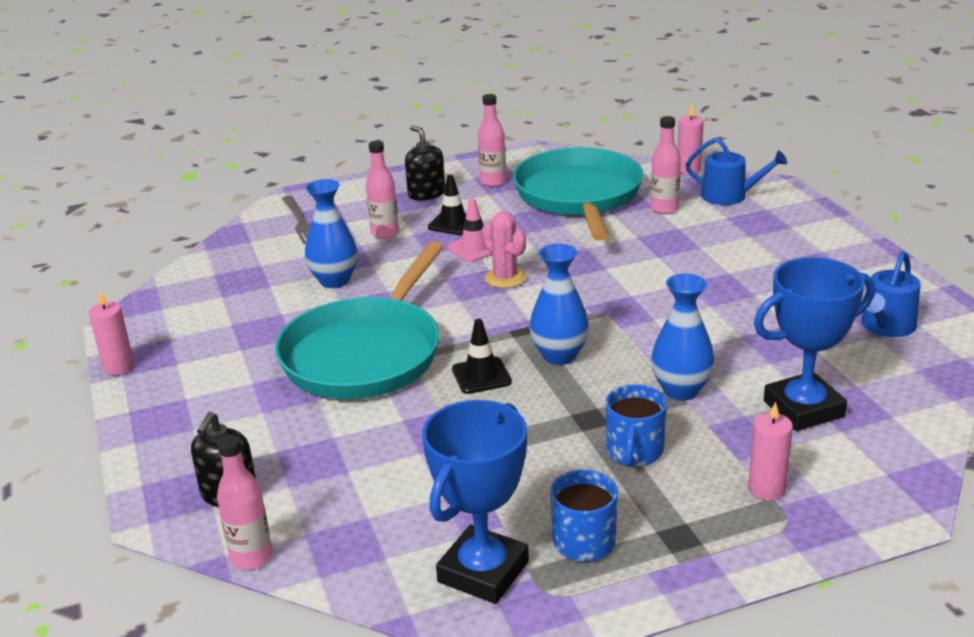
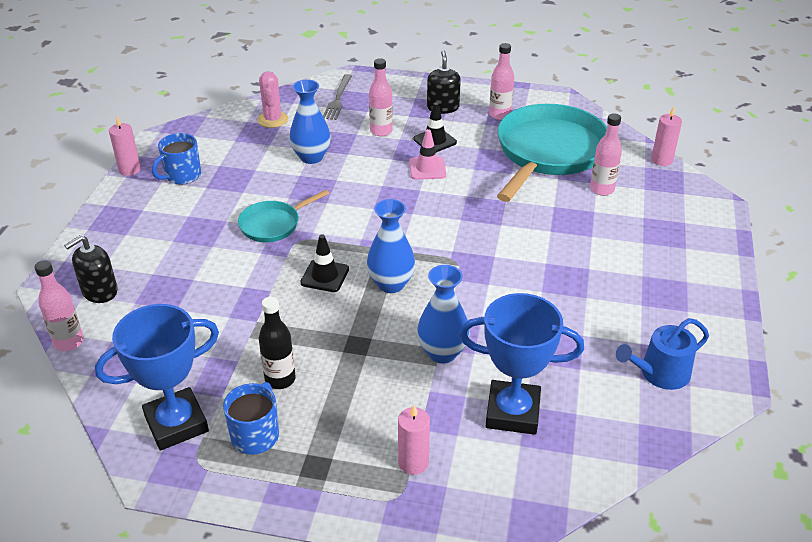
camera: 30 degrees right, 10 degrees up
turquoise pan [275,242,444,399] -> turquoise pan [238,190,329,242], size x0.48
pink cactus [482,211,527,288] -> pink cactus moved to [257,71,288,128]
blue mug [606,384,667,467] -> blue mug moved to [152,133,201,185]
blue watering can [686,138,787,205] -> none
none -> black bottle [259,297,296,389]

